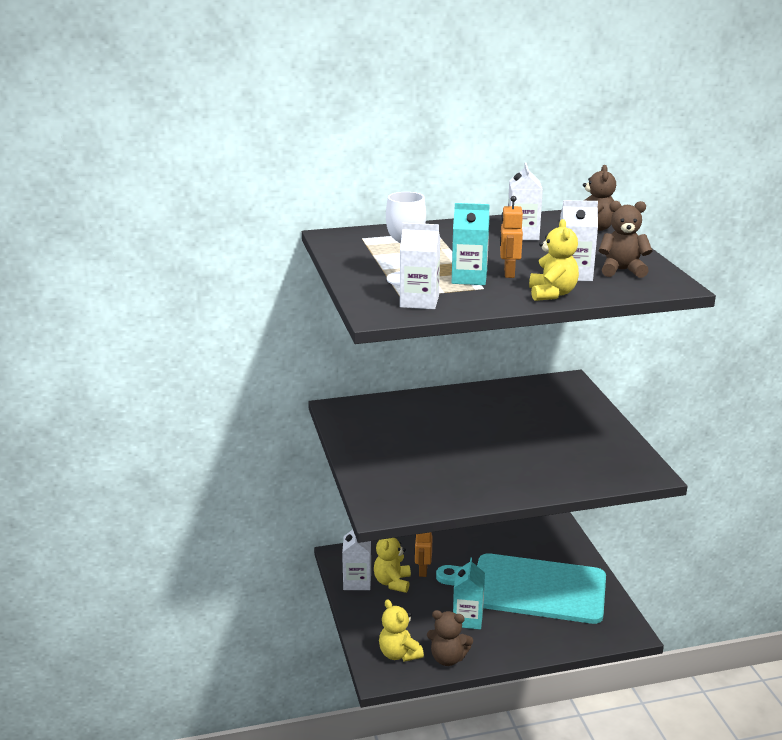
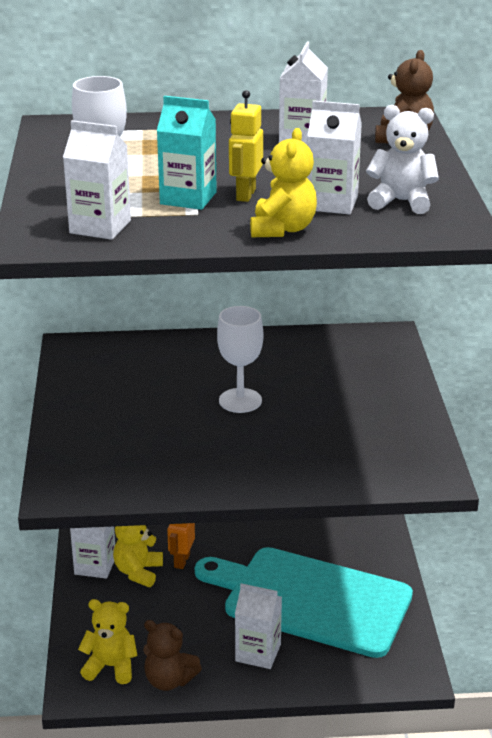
camera: 10 degrees right, 5 degrees up
yellow teddy bear [379,599,424,662] -> yellow teddy bear turned 120 degrees clockwise [78,599,138,684]
turquoise carton [453,557,485,629] -> none
orange robot [500,196,523,278] -> yellow robot [229,90,263,202]
brown teddy bear [599,201,652,278] -> white teddy bear [366,105,439,214]
none -> white goblet [217,306,263,413]
none -> white carton [235,583,282,669]

